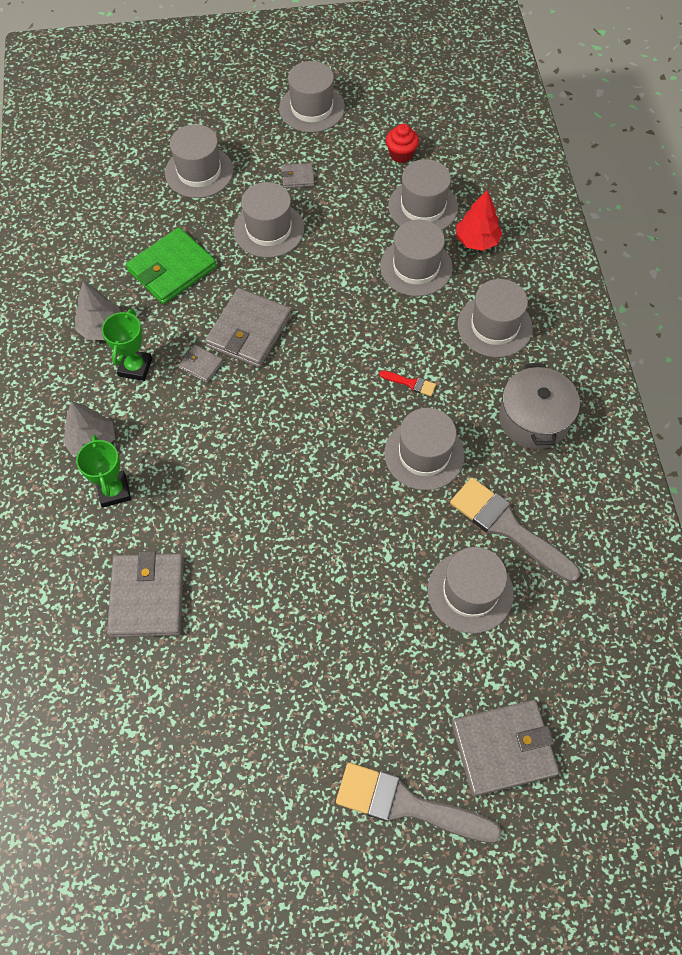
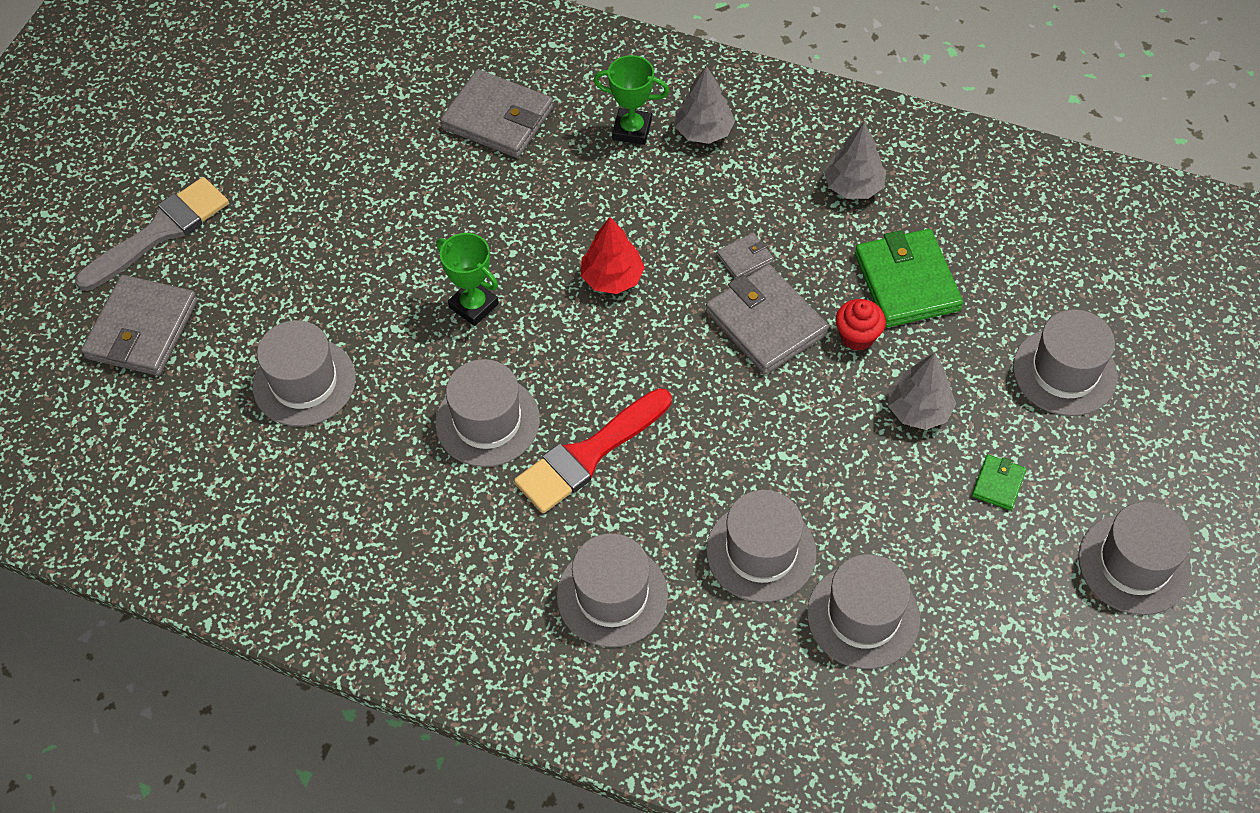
camera: 120 degrees right, 5 degrees down
green trophy [102,309,152,381] -> green trophy moved to [436,233,499,326]
grey hat [233,182,304,258] -> grey tree [888,353,956,430]
grey wallet [281,163,314,188] -> green wallet [972,454,1026,510]
red brush [379,370,436,396] -> red brush [514,388,672,513], size x2.33
red cupcake [386,124,419,163] -> red cupcake moved to [836,299,886,351]
grey brush [450,477,580,582] -> none
red tree [456,190,502,251] -> red tree moved to [581,217,645,294]
grey pot [499,363,580,449] -> none

